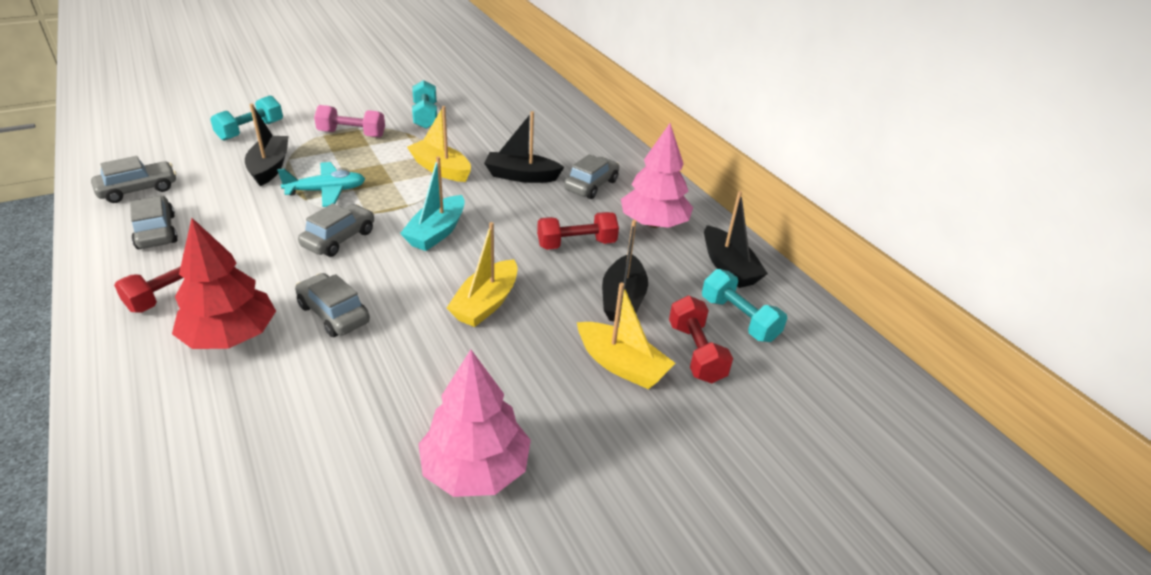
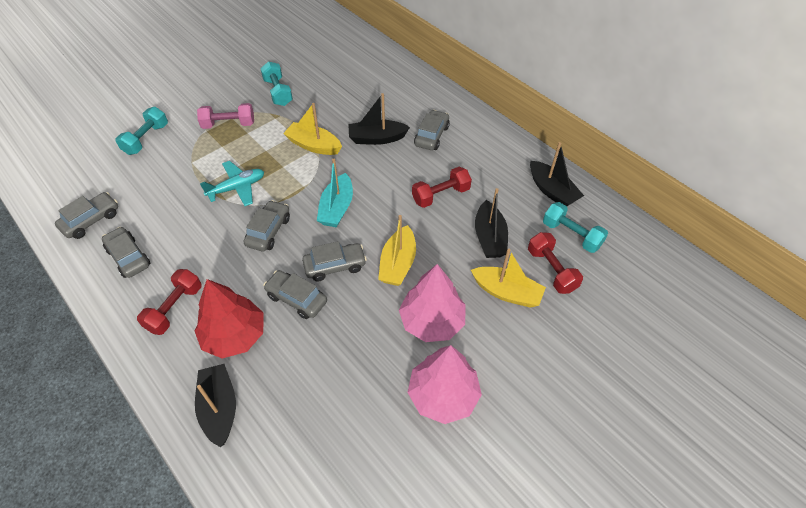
camera: 10 degrees left, 15 degrees up
black boat [245,103,288,186] -> black boat moved to [195,364,236,447]
pink tree [621,123,693,228] -> pink tree moved to [399,264,465,342]
none -> grey car [302,241,367,282]

